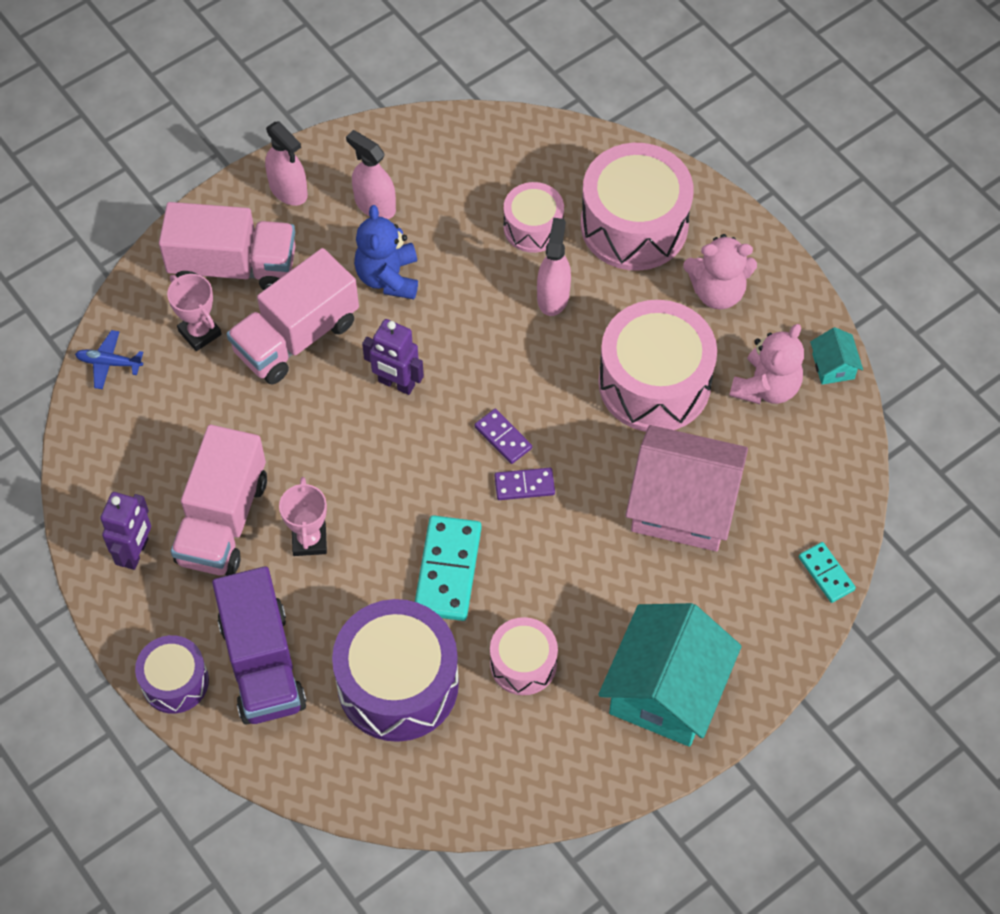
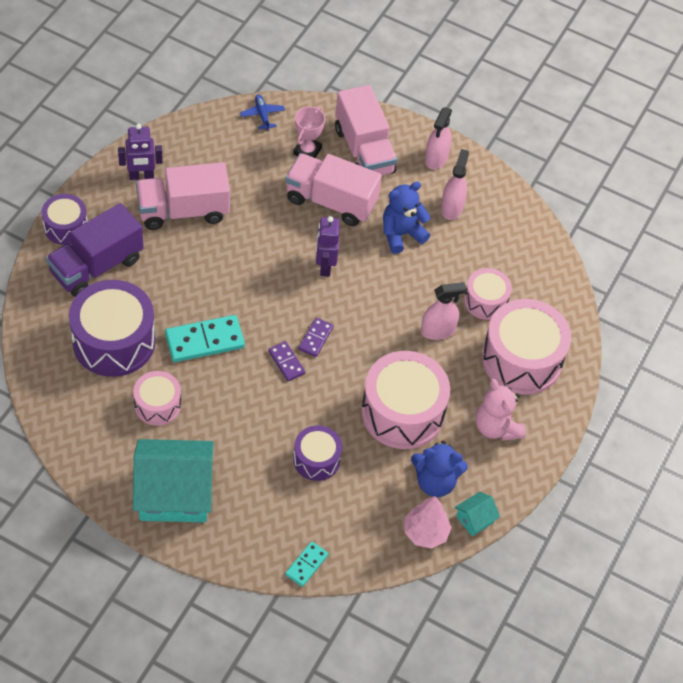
camera: 60 degrees right, 5 degrees down
pink trophy [279,477,327,556] -> none
pink house [625,425,748,551] -> purple drum [293,425,342,481]
pink teddy bear [729,324,804,404] -> blue teddy bear [411,441,468,497]
none -> pink tree [404,496,452,549]

